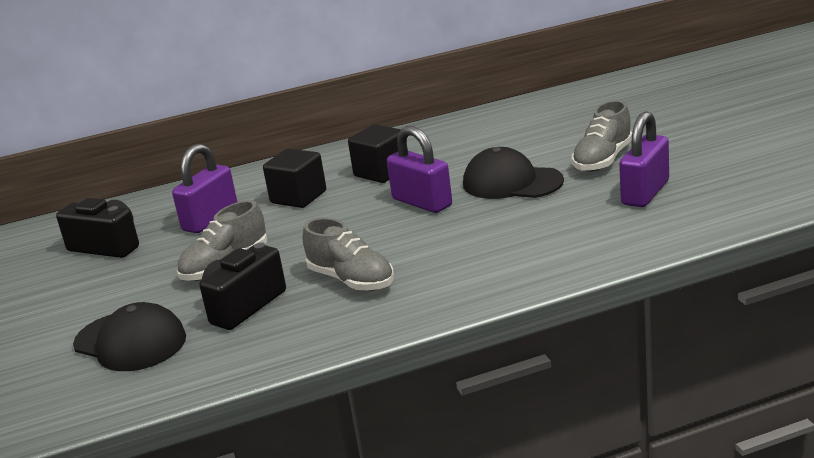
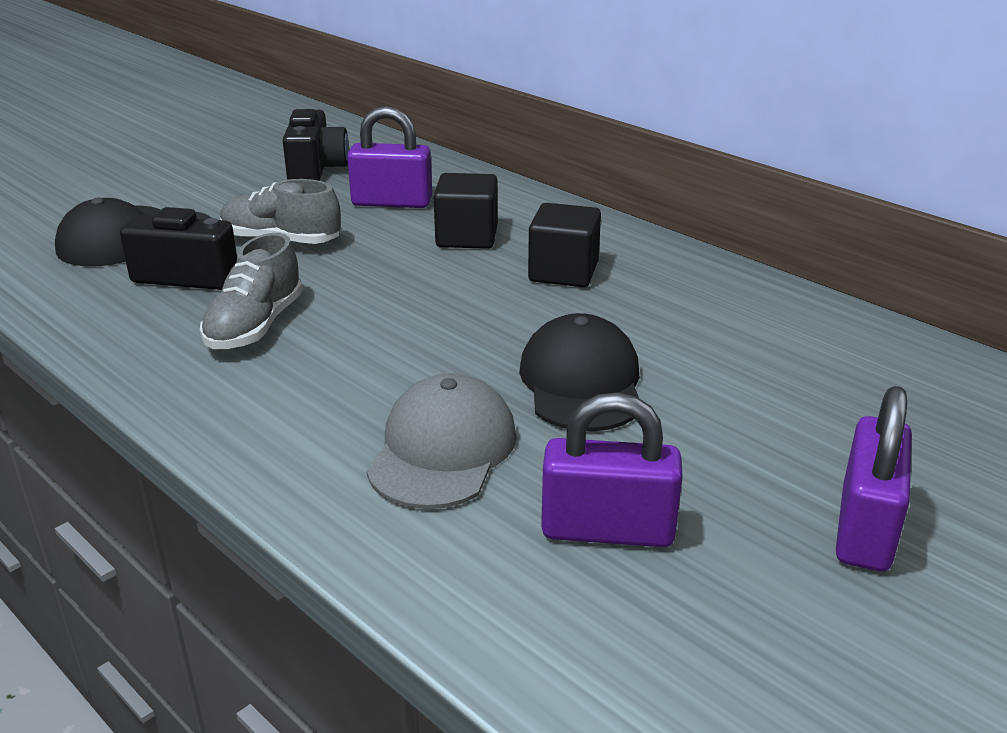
camera: 60 degrees right, 5 degrees up
purple padlock [387,126,452,213] -> purple padlock moved to [836,386,912,571]
grey shoe [571,100,632,172] -> none
none -> grey cap [366,373,517,509]

